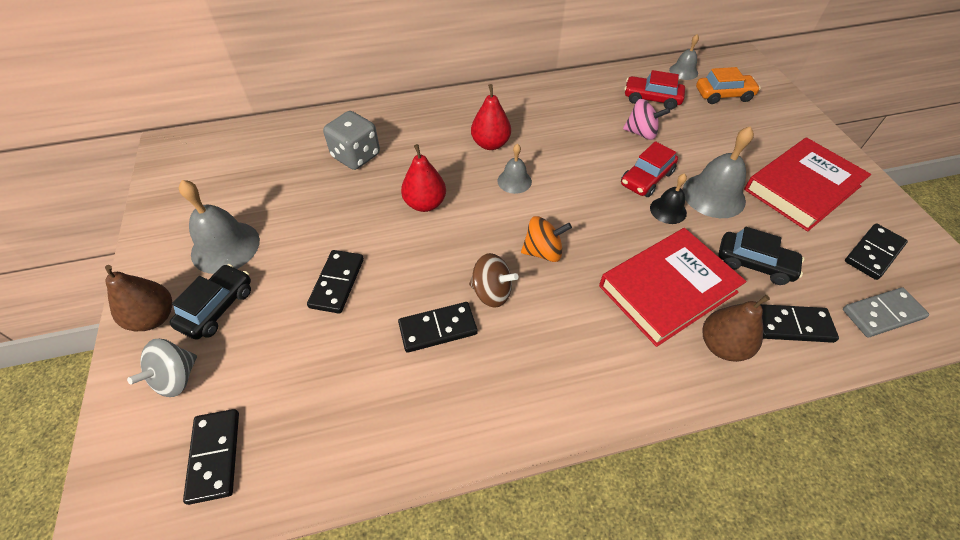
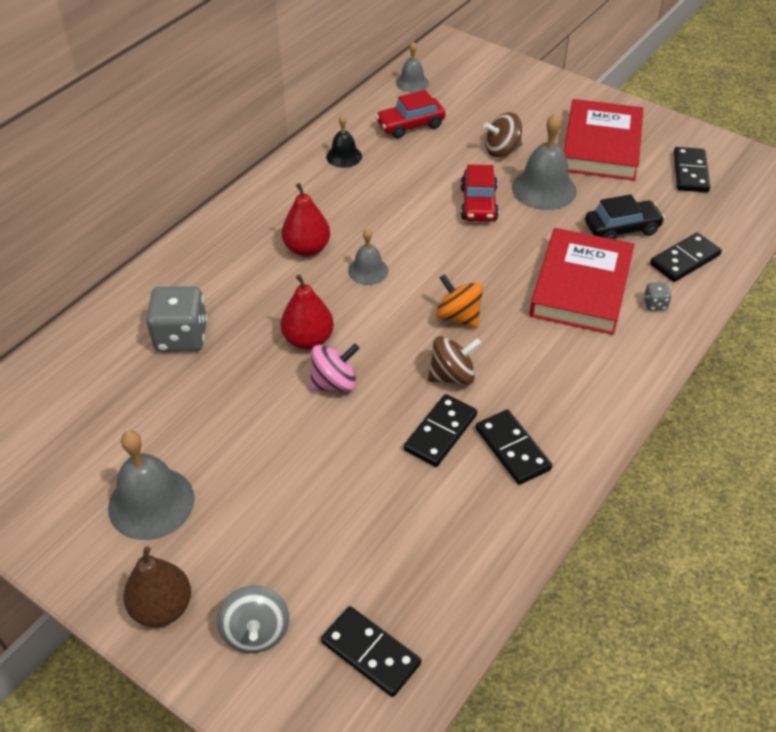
camera: 40 degrees left, 5 degrees down
black car [169,264,251,340] -> none
black domino [307,250,364,314] -> black domino moved to [476,409,552,485]
orange spinning top [521,216,572,262] -> orange spinning top turned 90 degrees counterclockwise [436,274,483,328]
pink spinning top [623,99,670,140] -> pink spinning top moved to [310,344,359,391]
black bell [650,173,687,224] -> black bell moved to [326,114,362,168]
orange car [696,67,761,104] -> none
brown pear [703,295,770,362] -> grey dice [644,282,672,311]
grey domino [843,287,929,338] -> none
none -> brown spinning top [484,112,522,157]

